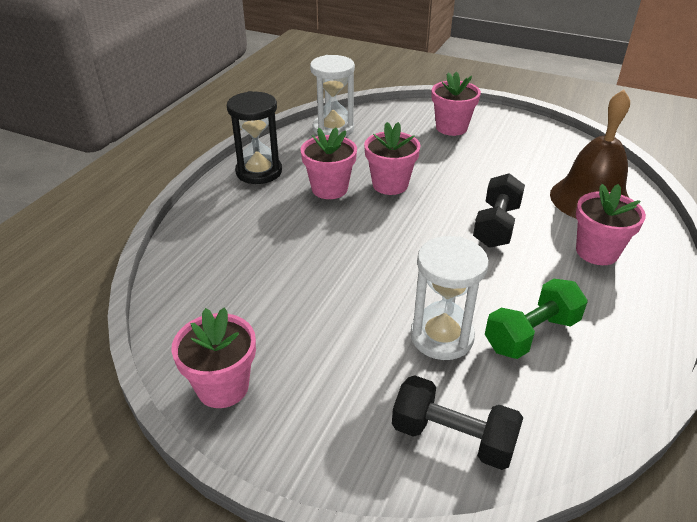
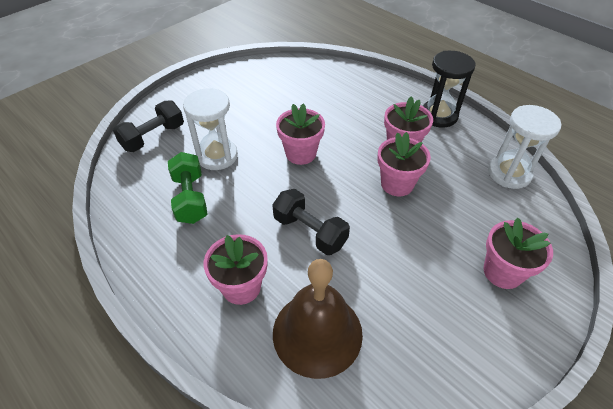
camera: 110 degrees right, 10 degrees up
pink flower pot [171,307,256,408] -> pink flower pot moved to [276,103,325,165]

